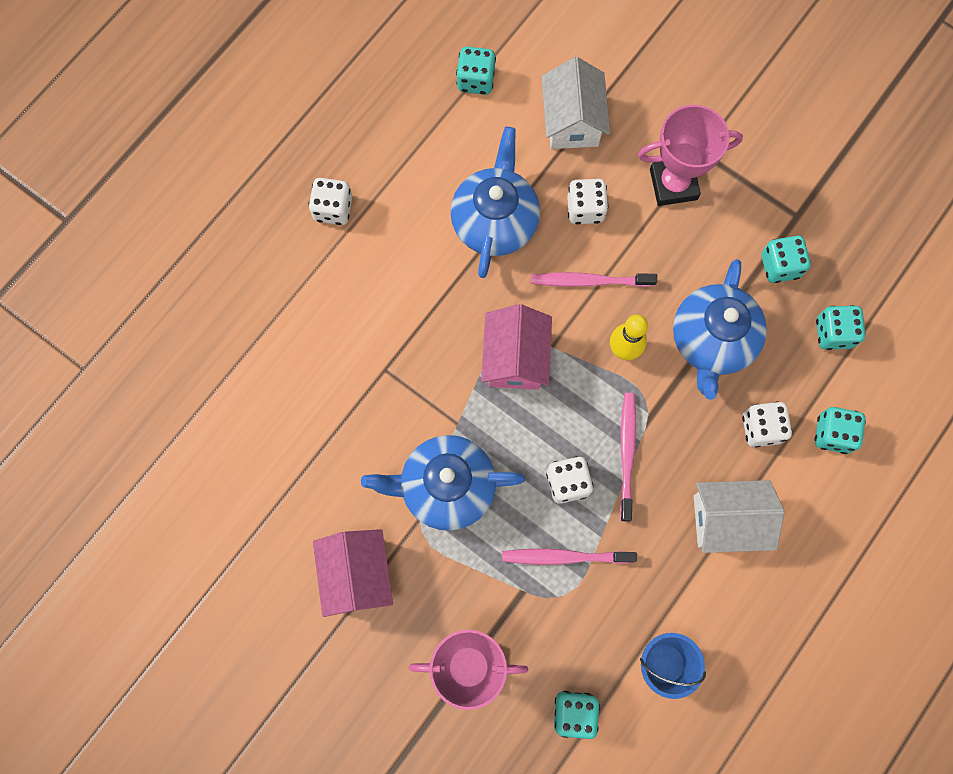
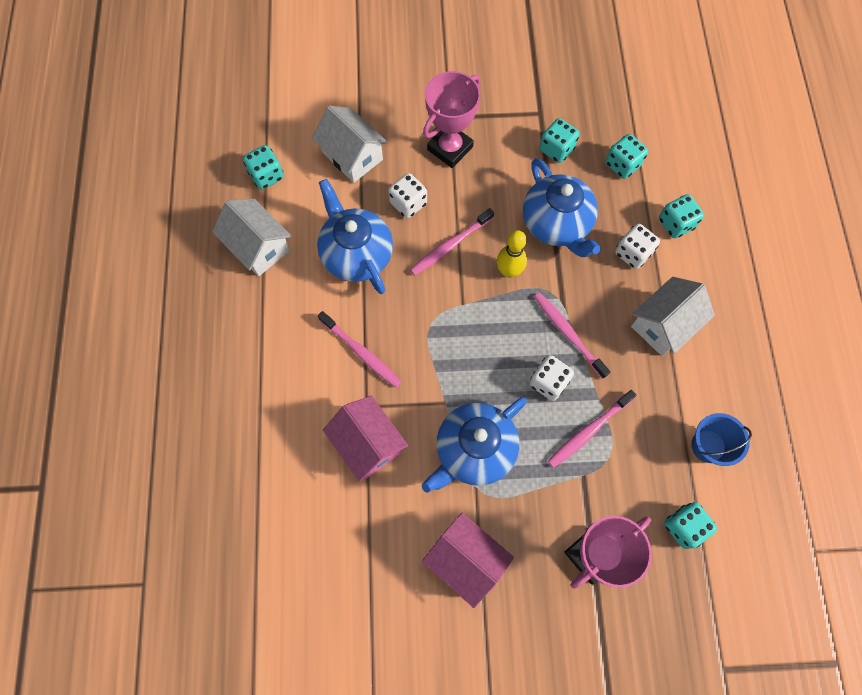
camera: 40 degrees left, 5 degrees down
white dice [308,178,352,225] -> none
pink house [481,304,552,390] -> pink house moved to [323,396,408,482]
none -> white house [212,199,291,276]
none -> pink toothbrush [318,311,402,388]

